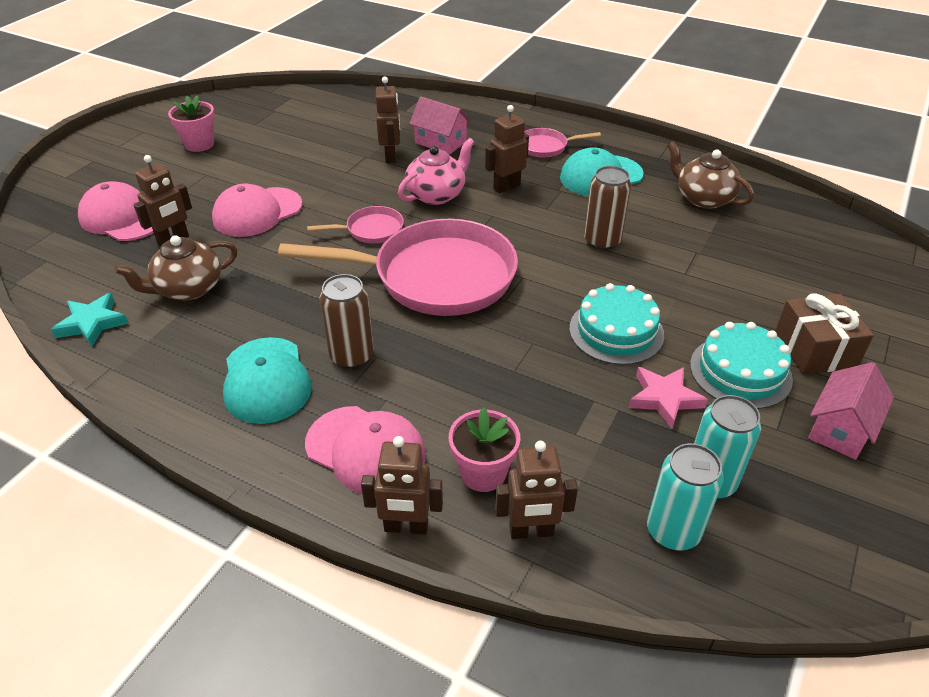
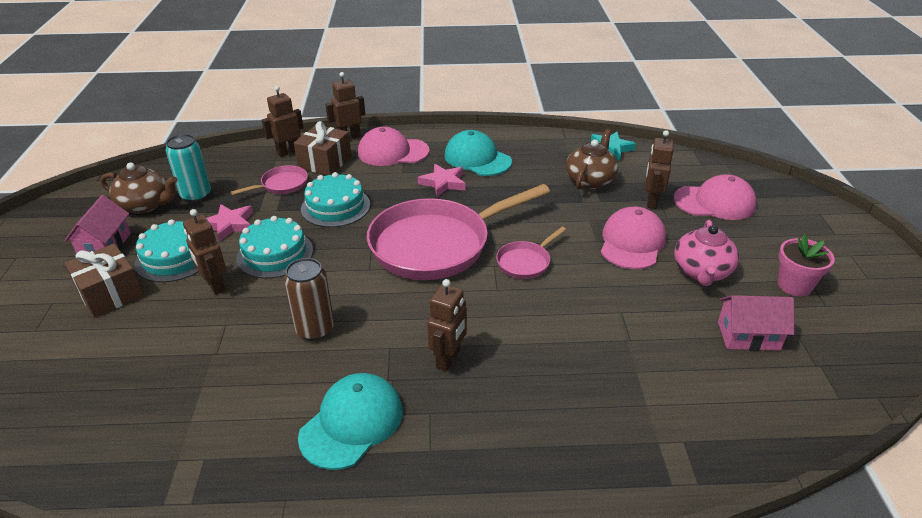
camera: 150 degrees right, 5 degrees down
brown can [320,274,374,369] -> pink star [418,164,465,197]
brown robot [376,77,400,163] -> brown robot moved to [183,209,226,295]
pink teapot [398,138,474,205] -> pink teapot moved to [674,220,739,286]
pink house [409,97,471,155] -> pink house moved to [718,295,794,351]
pink flower pot [449,407,520,492] -> brown gift [294,121,351,175]
pink pan [525,128,601,158] -> pink pan moved to [231,165,308,195]
turquoise can [647,443,724,550] -> none
brown teapot [667,141,754,209] -> brown teapot moved to [100,162,177,214]
none -> turquoise cake [301,172,370,227]

